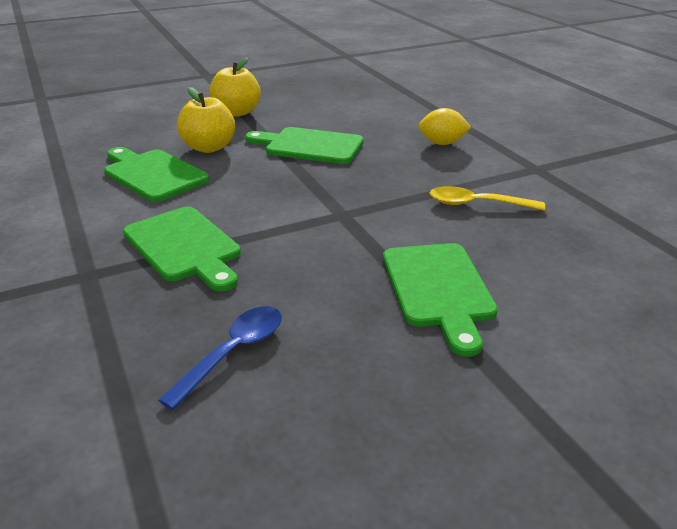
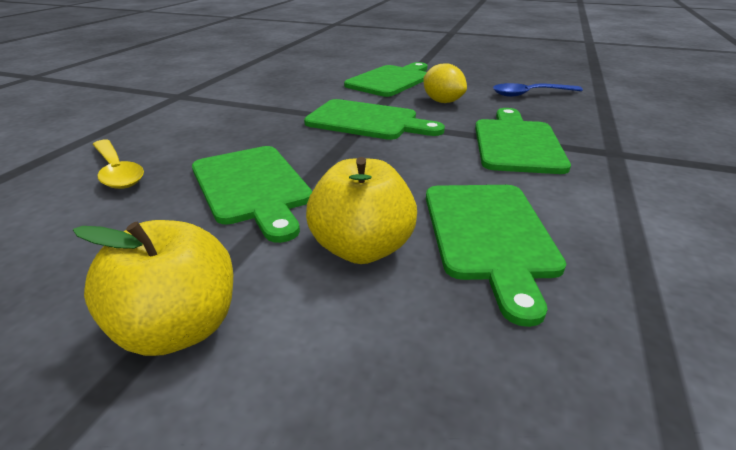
camera: 135 degrees left, 0 degrees up
yellow lemon [418,108,471,145] -> yellow lemon moved to [423,63,467,103]
yellow spoon [430,186,545,211] -> yellow spoon moved to [93,140,144,189]
none -> green cutting board [304,99,445,140]

